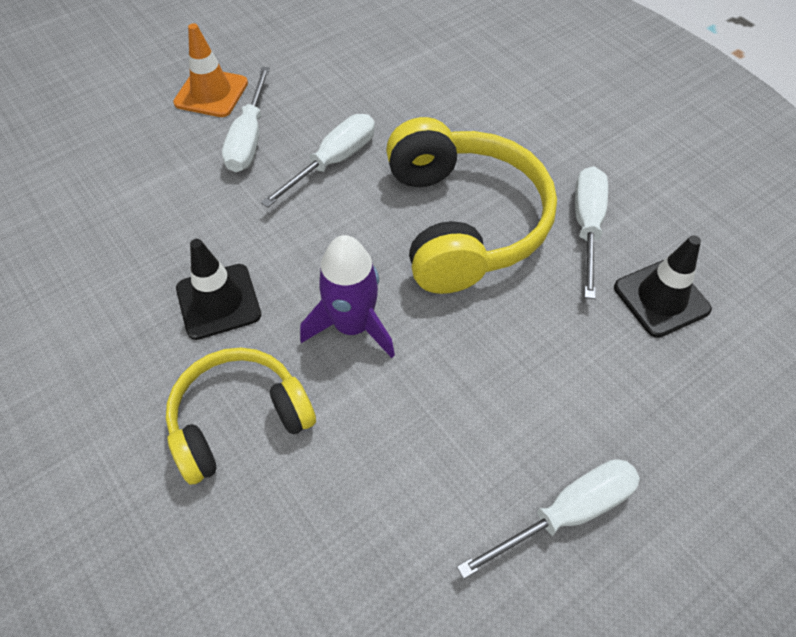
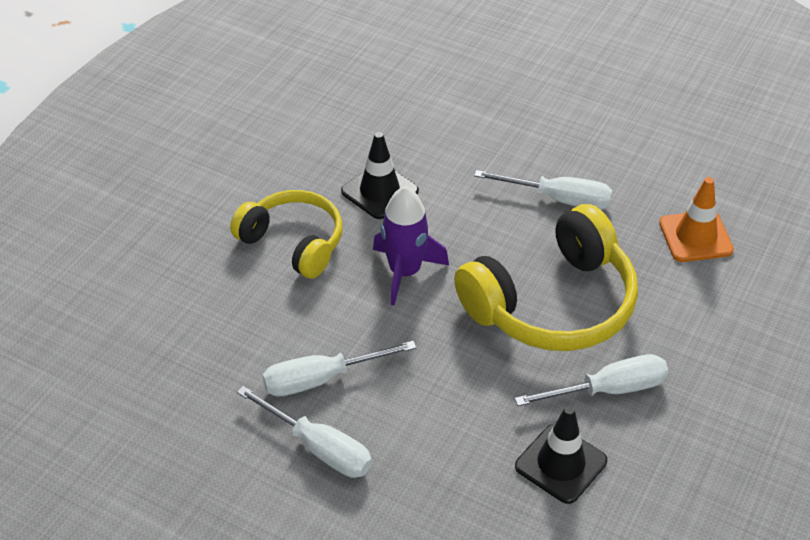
camera: 65 degrees right, 10 degrees down
orange traffic cone [173,23,248,117] -> orange traffic cone moved to [659,177,734,262]
white screwdriver [222,67,270,172] -> white screwdriver moved to [263,341,416,397]

